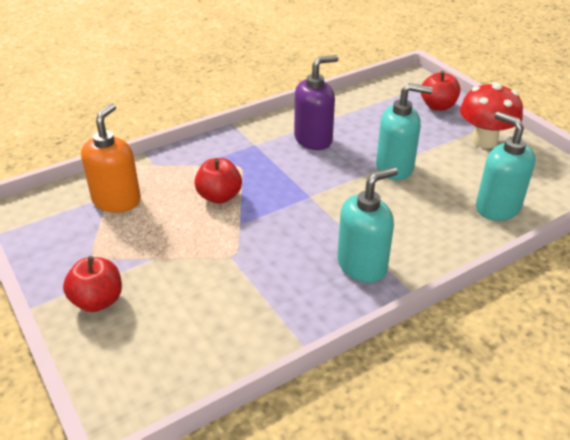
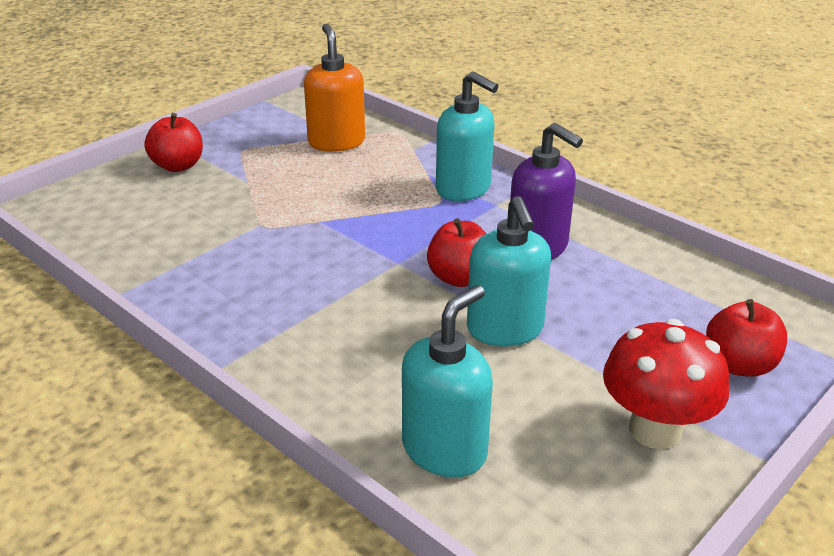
camera: 75 degrees right, 5 degrees down
orange soap dispenser [81,103,141,212] -> orange soap dispenser turned 105 degrees counterclockwise [304,24,365,152]
red apple [194,158,242,204] -> red apple moved to [427,218,486,287]
turquoise soap dispenser [337,167,398,283] -> turquoise soap dispenser moved to [436,71,498,201]

